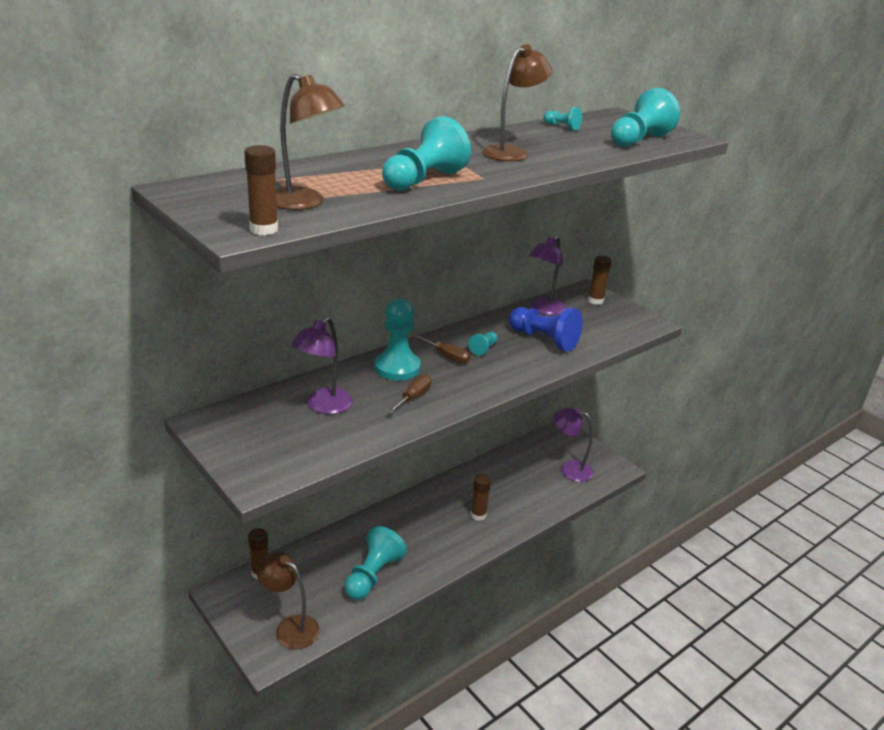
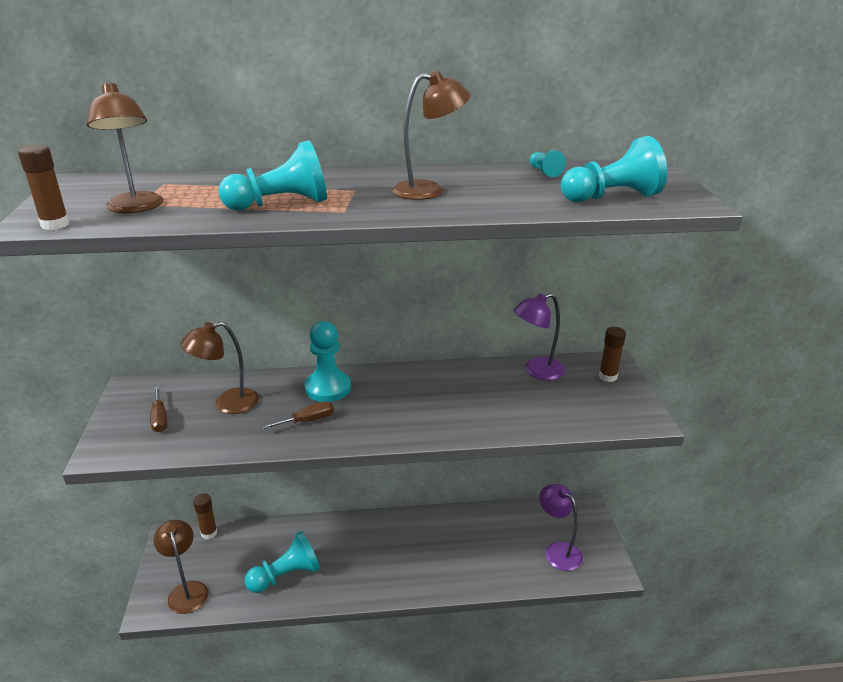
camera: 35 degrees right, 0 degrees up
purple lamp [291,317,353,414] -> brown lamp [180,322,259,414]
brown screwdriver [414,335,471,364] -> brown screwdriver moved to [150,387,167,432]
turquoise pawn [468,332,498,355] -> none
brown glue stick [471,474,491,521] -> none
blue pawn [509,307,582,352] -> none

